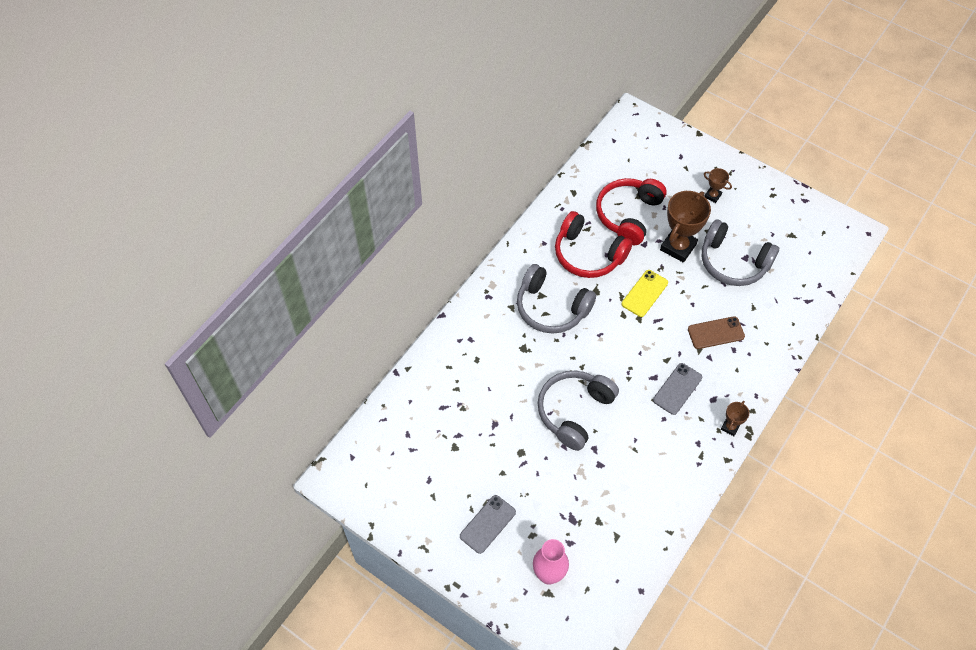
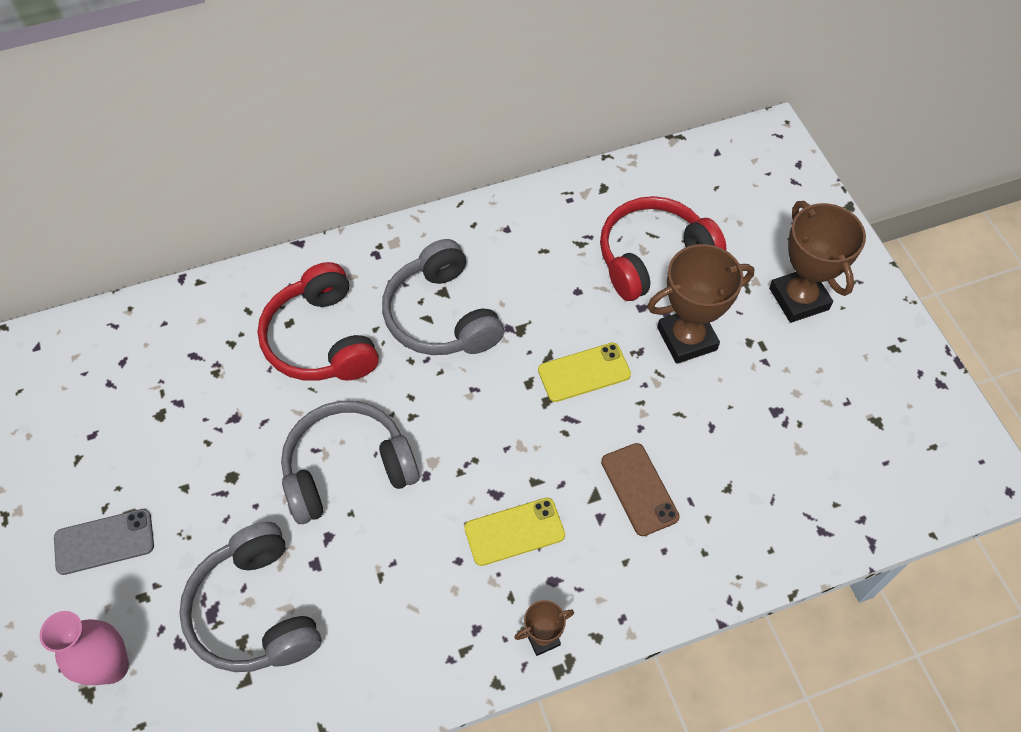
camera: 35 degrees right, 0 degrees up
red headphones [555,211,632,278] -> red headphones moved to [257,262,379,381]
grey phone [653,363,702,415] -> yellow phone [464,498,565,566]
brown phone [688,316,745,349] -> brown phone turned 45 degrees clockwise [601,443,680,536]
grey headphones [702,219,779,286] -> grey headphones moved to [179,522,321,672]
brown trophy [704,168,732,203] -> brown trophy [769,201,866,323], size x2.02

